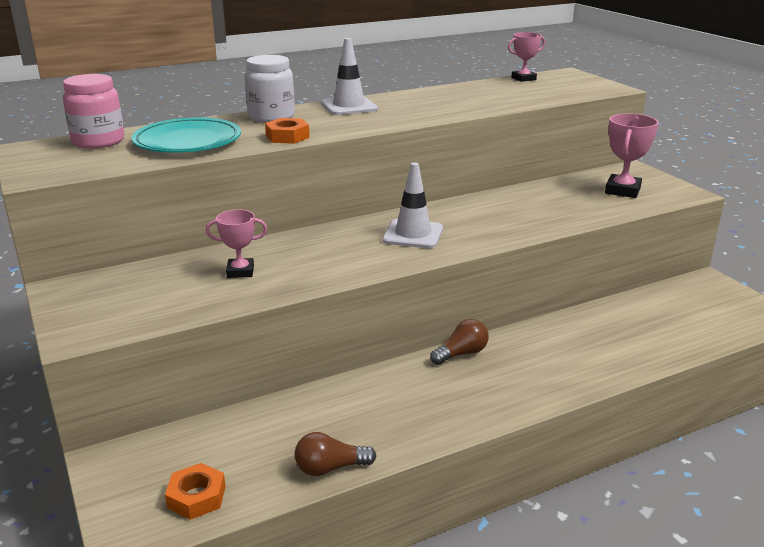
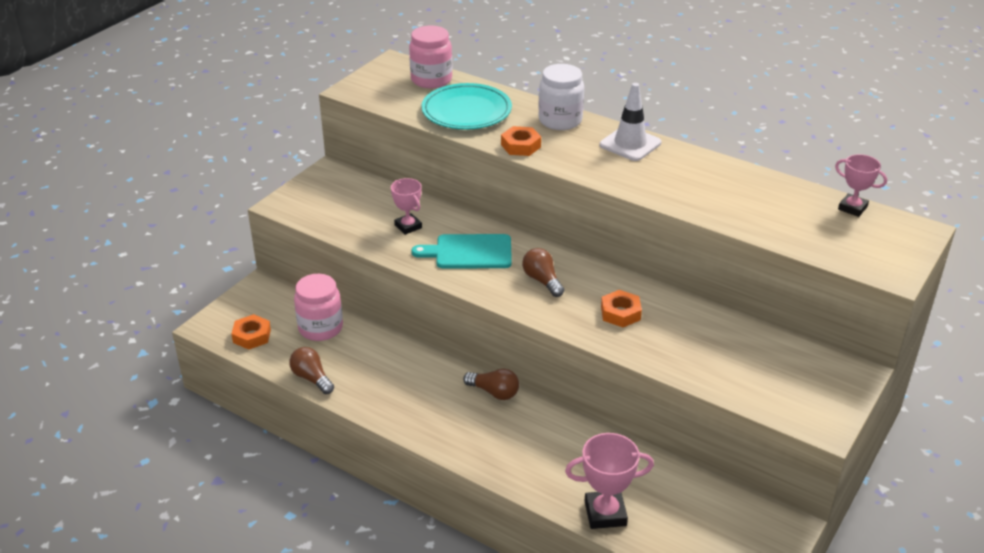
camera: 60 degrees right, 10 degrees up
white traffic cone [383,162,443,248] -> brown light bulb [522,248,564,297]
pink trophy [605,113,659,198] -> pink trophy moved to [565,433,654,529]
none -> pink jar [294,274,343,341]
none -> turquoise cutting board [411,234,512,268]
none -> orange nut [601,290,642,327]

